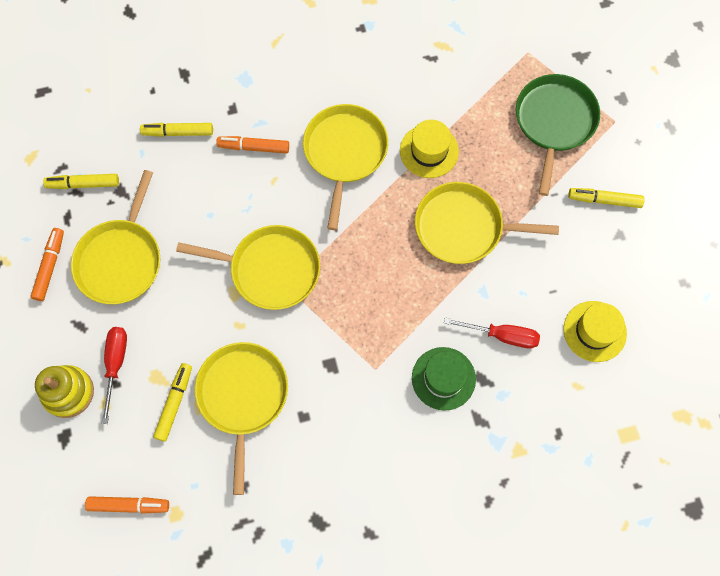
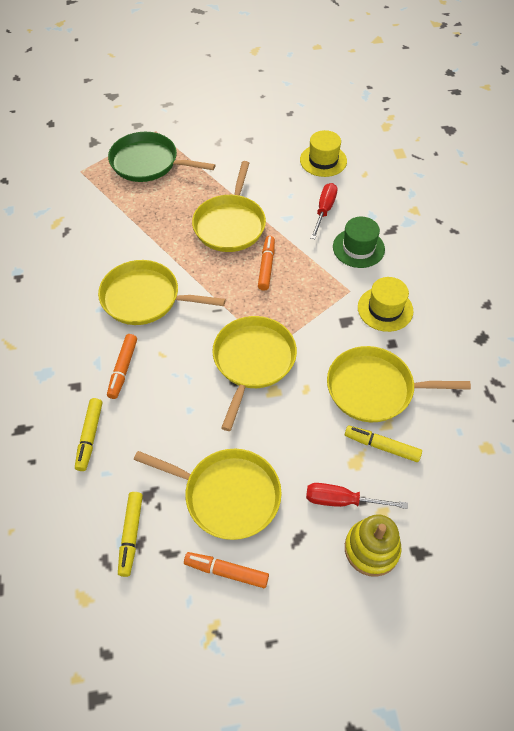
camera: 85 degrees left, 15 degrees down
orange marker [85,496,169,514] -> orange marker moved to [258,236,275,291]
yellow hat [400,120,459,178] -> yellow hat moved to [358,277,414,332]
yellow marker [568,188,645,208] -> none

